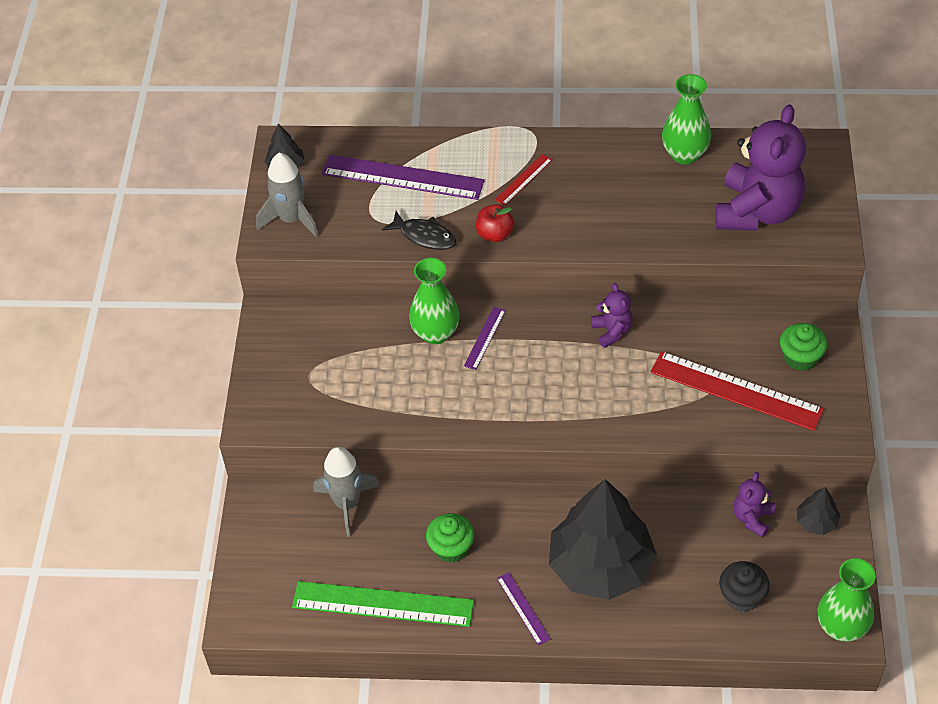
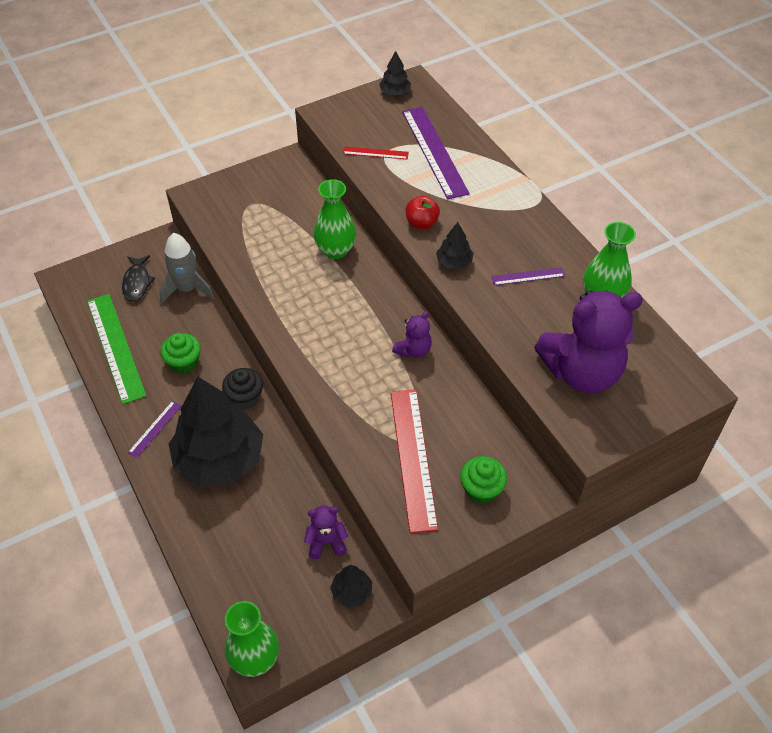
camera: 55 degrees right, 0 degrees up
grey rocket [256,152,319,238] -> none
black fish [382,211,456,250] -> black fish moved to [122,255,155,302]
purple ruler [464,307,506,370] -> purple ruler moved to [491,267,565,286]
red ruler [495,154,552,206] -> red ruler moved to [343,146,409,159]
black cupcake [719,561,770,612] -> black cupcake moved to [222,368,263,409]
none -> black tree [436,222,474,269]

